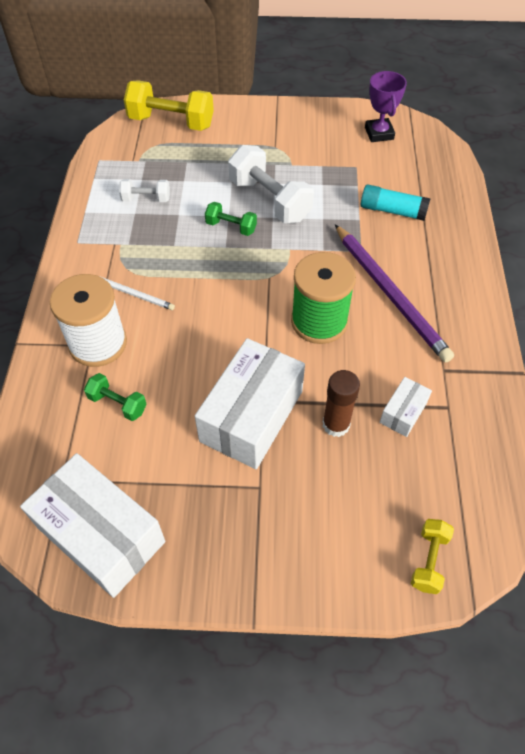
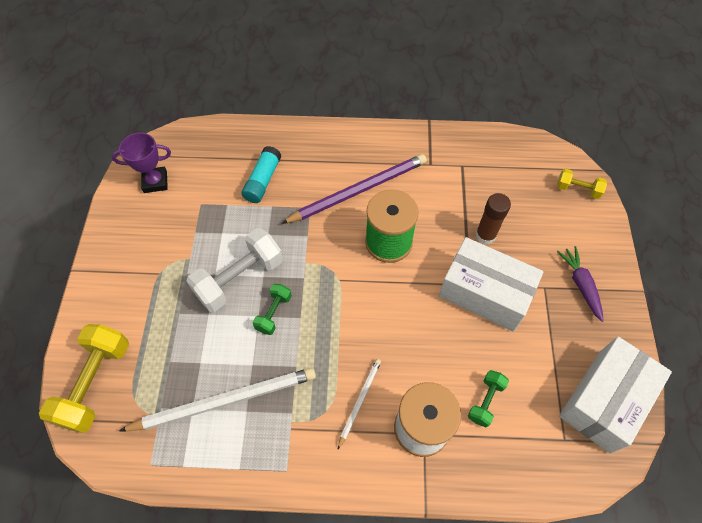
camera: 90 degrees left, 5 degrees up
white dumbbell [119,179,170,202] -> white pencil [119,368,316,432]
white box [380,377,432,437] -> none
none -> purple carrot [557,246,604,322]

